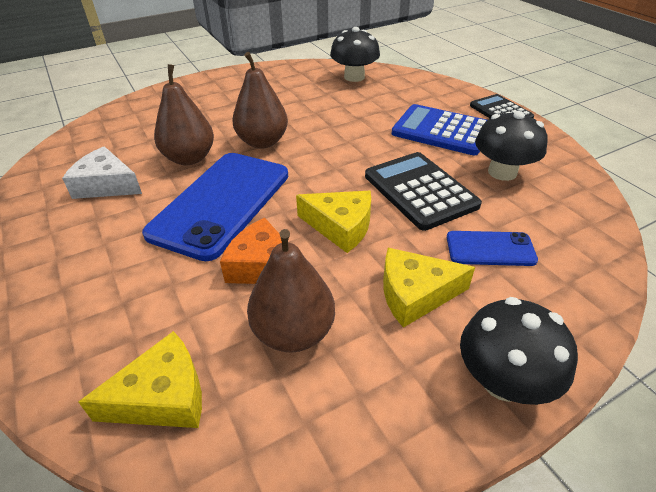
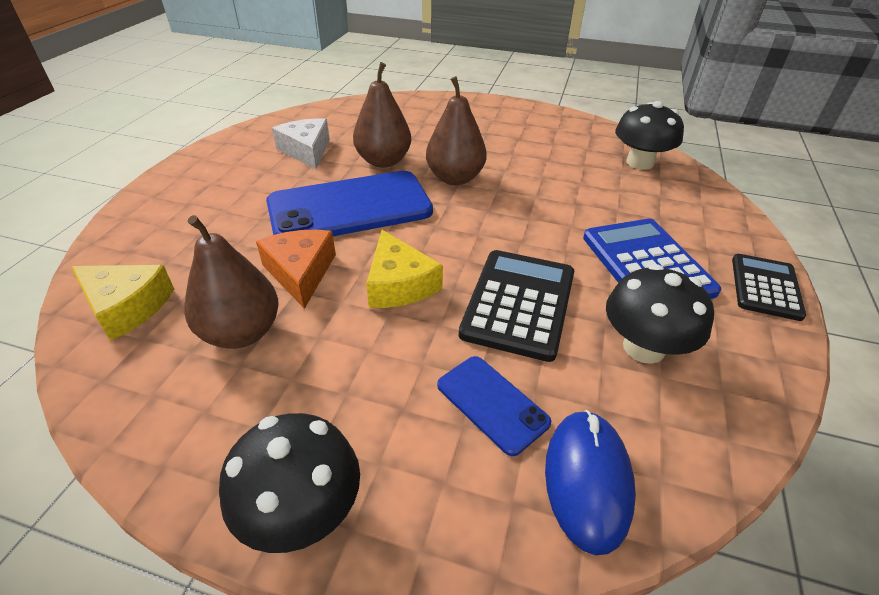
camera: 45 degrees right, 0 degrees up
yellow cheese [383,248,475,328] -> none
none -> blue mouse [545,410,636,555]

